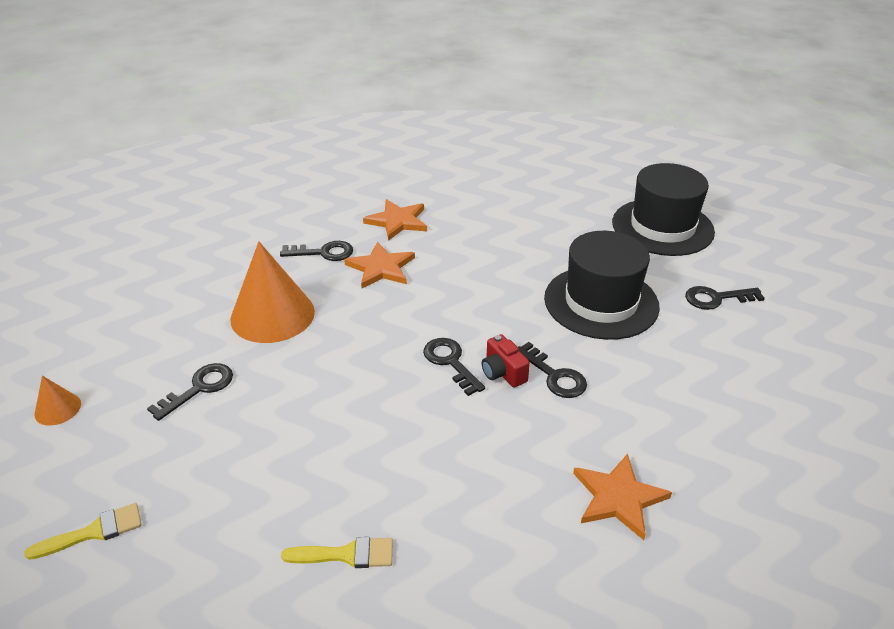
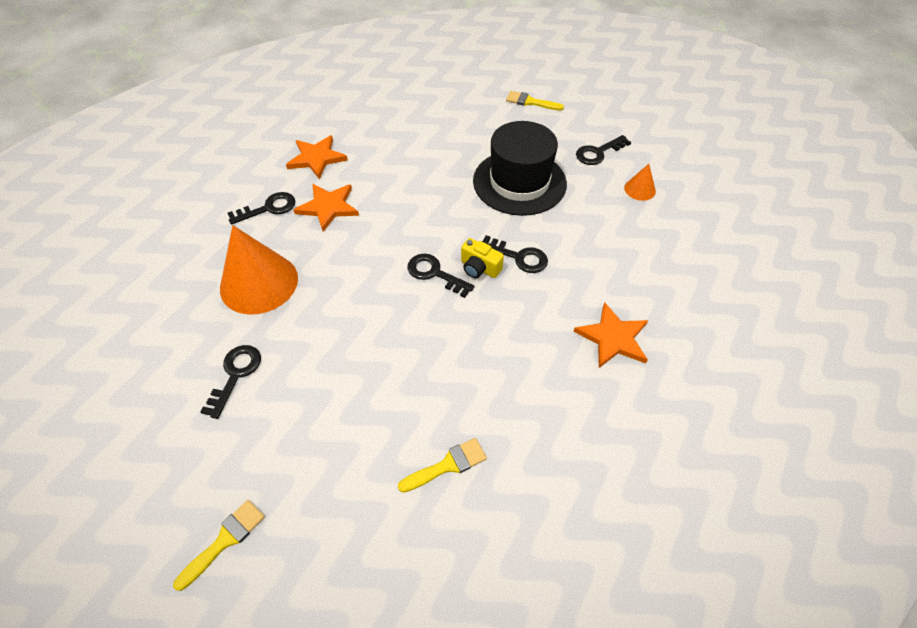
camera: 25 degrees left, 15 degrees up
orange cone [35,376,81,426] -> orange cone moved to [624,164,656,201]
red camera [482,334,530,388] -> yellow camera [461,238,504,278]
black hat [612,163,715,256] -> yellow brush [506,91,564,111]

